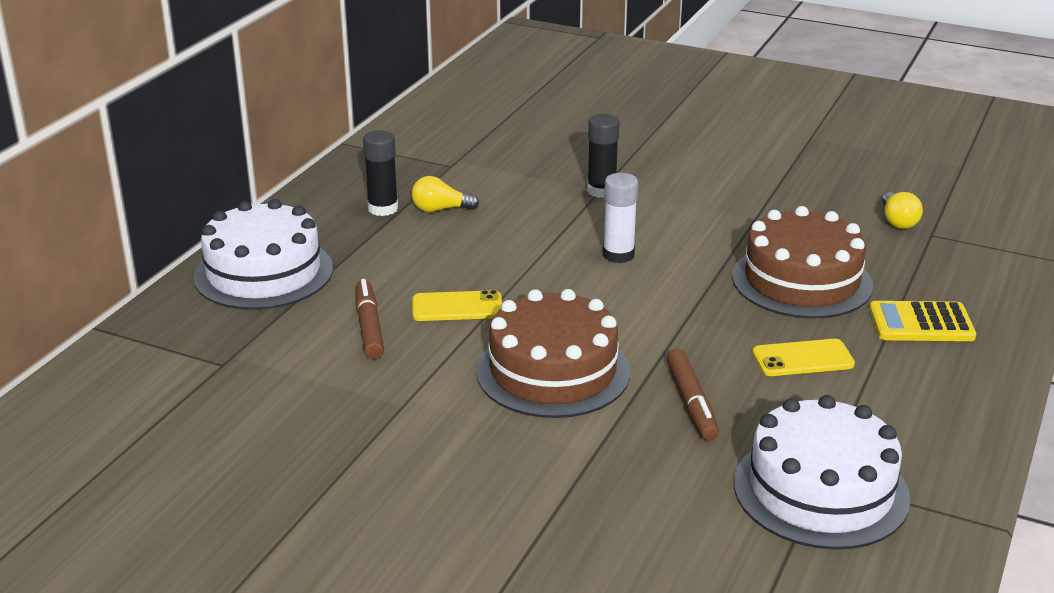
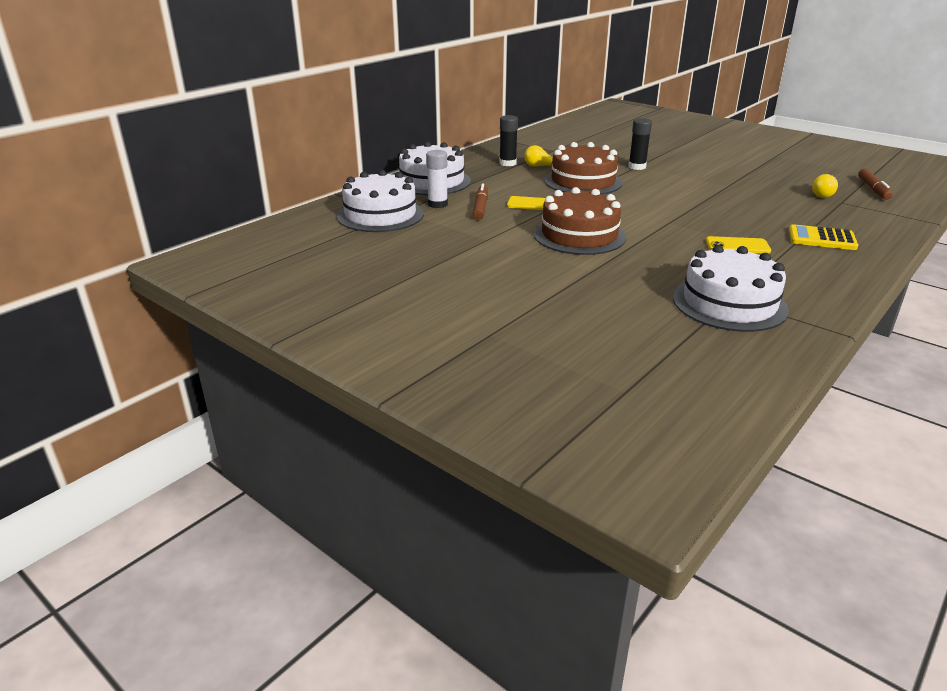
camera: 15 degrees right, 0 degrees up
white glue stick [603,173,638,263] -> white glue stick moved to [426,150,448,208]
brown marker [667,349,719,441] -> brown marker moved to [858,169,893,200]
brown cake [732,206,873,319] -> brown cake moved to [544,142,623,194]
none -> white cake [337,170,424,232]

